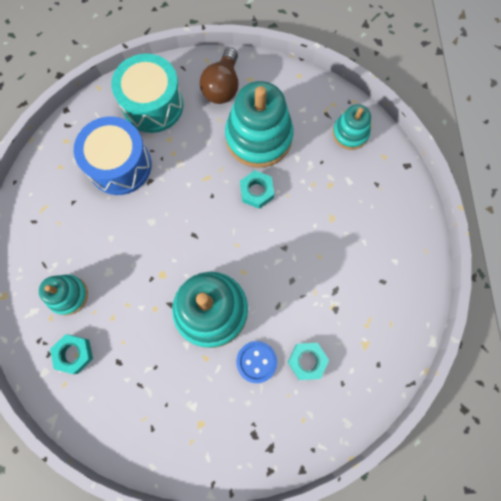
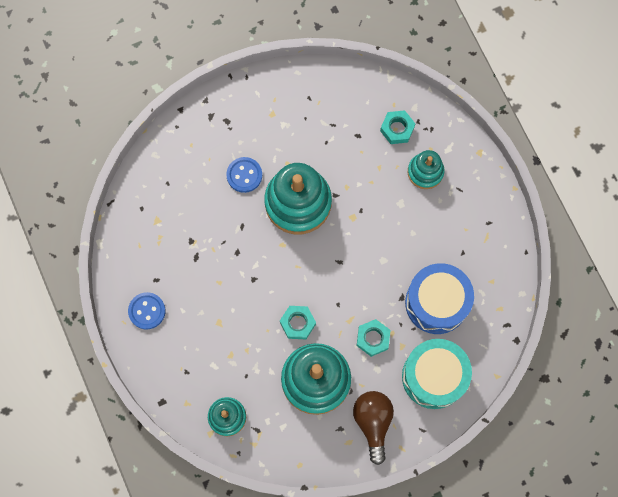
camera: 160 degrees right, 0 degrees up
turquoise nut [288,343,329,380] -> turquoise nut moved to [357,319,390,357]
none -> blue button [128,292,165,329]

